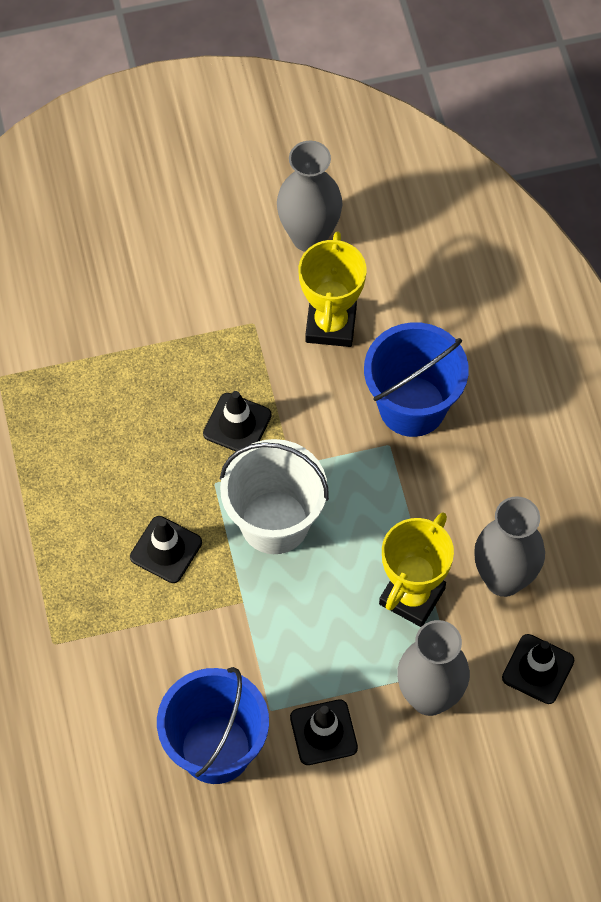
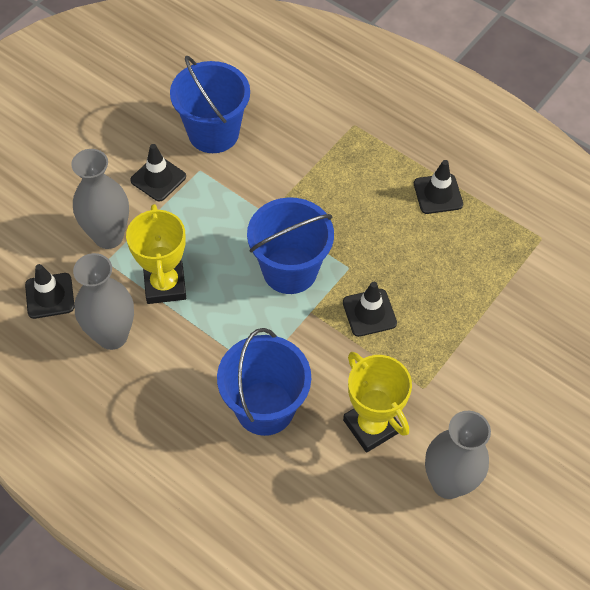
camera: 140 degrees right, 5 degrees down
black traffic cone [130,516,202,583] -> black traffic cone moved to [414,160,463,214]
white bucket [220,439,329,554] -> blue bucket [247,197,334,294]

